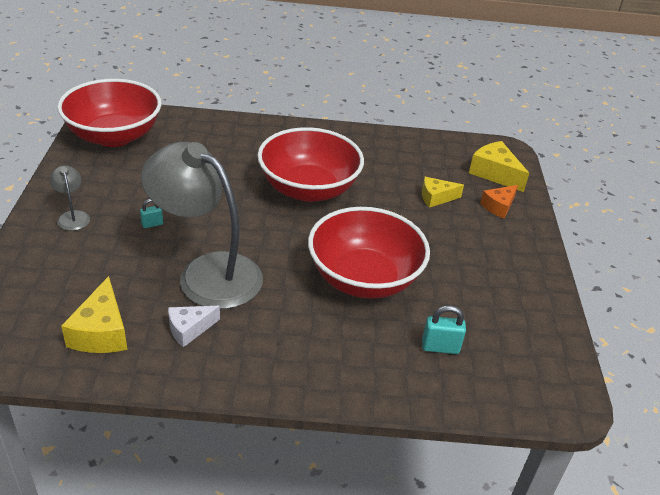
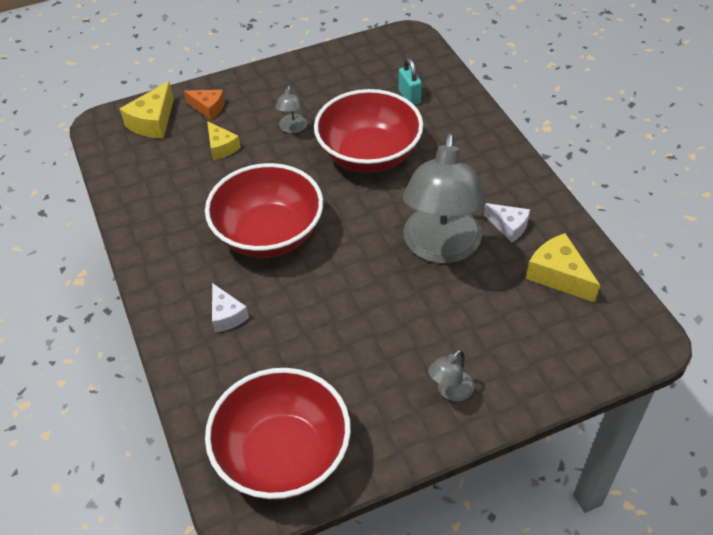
camera: 110 degrees left, 10 degrees up
yellow cheese [61,276,128,353] -> yellow cheese turned 105 degrees counterclockwise [526,233,600,302]
turquoise padlock [140,199,163,228] -> none
none -> white cheese [212,283,249,332]
none -> grey lamp [275,85,307,133]

